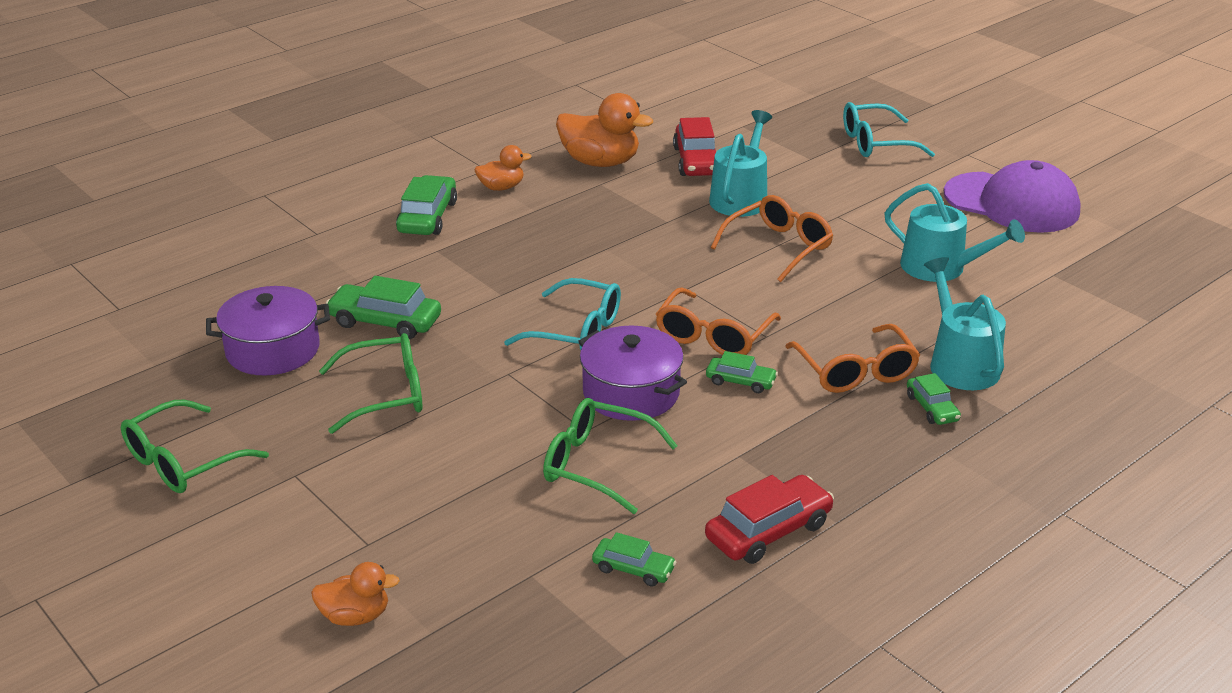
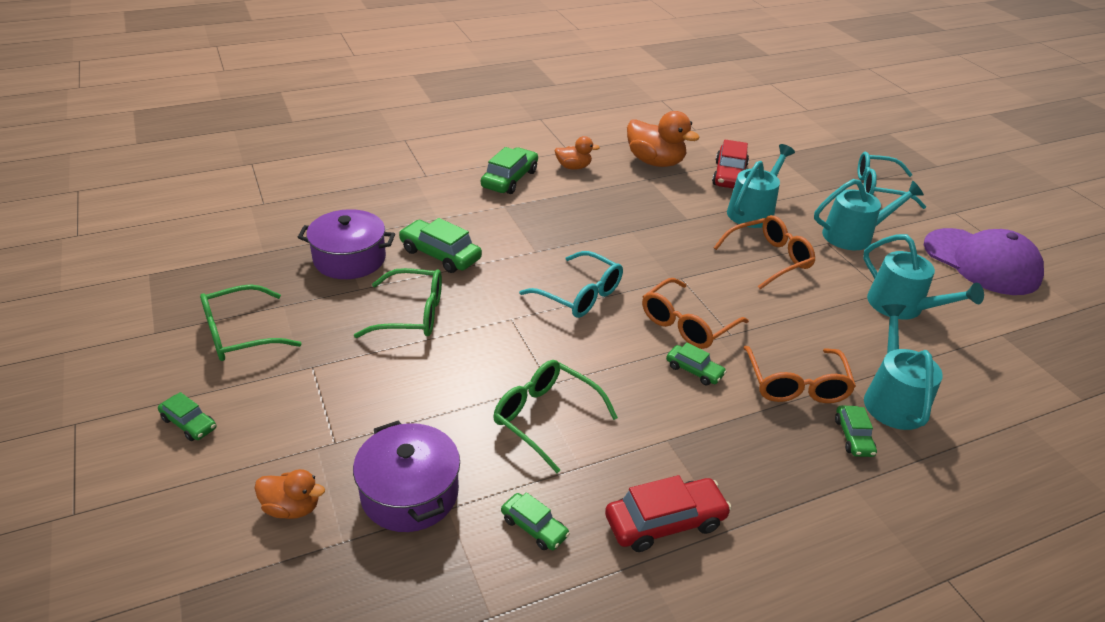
camera: 15 degrees right, 5 degrees up
purple pot [578,326,687,421] -> purple pot moved to [353,420,460,532]
none -> green car [158,392,216,441]
none -> turquoise watering can [814,179,924,250]

